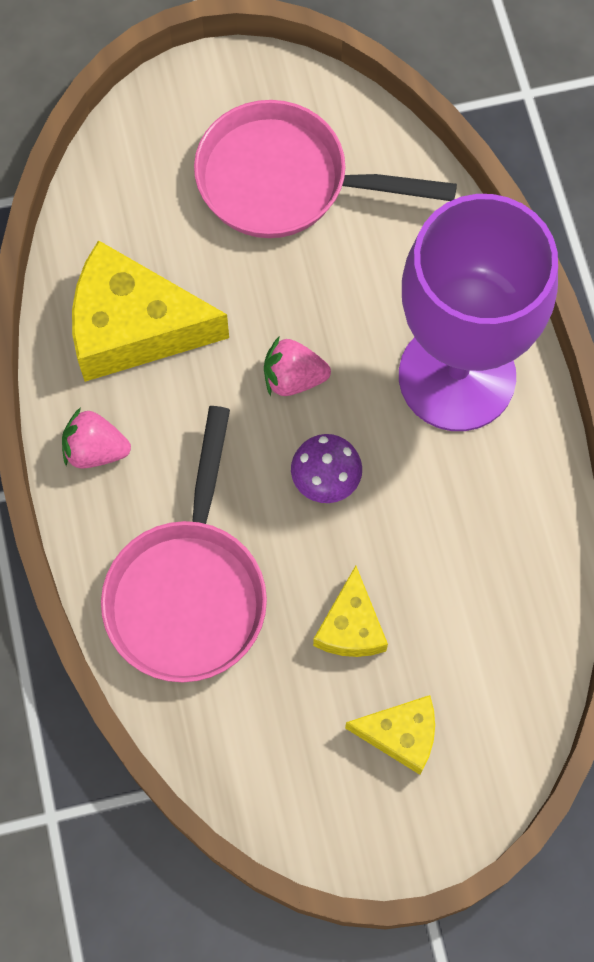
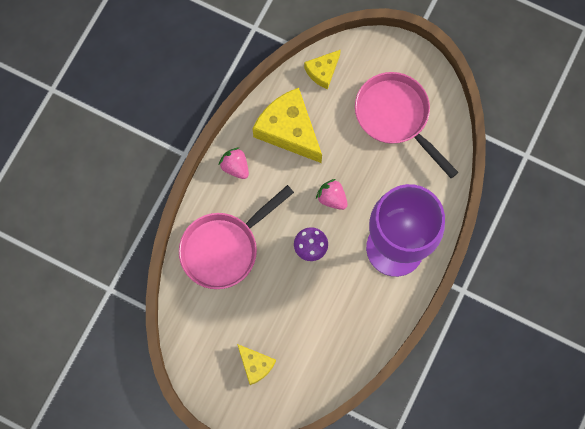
camera: 40 degrees right, 5 degrees up
yellow cheese [313,566,388,657] -> yellow cheese moved to [304,50,341,89]

